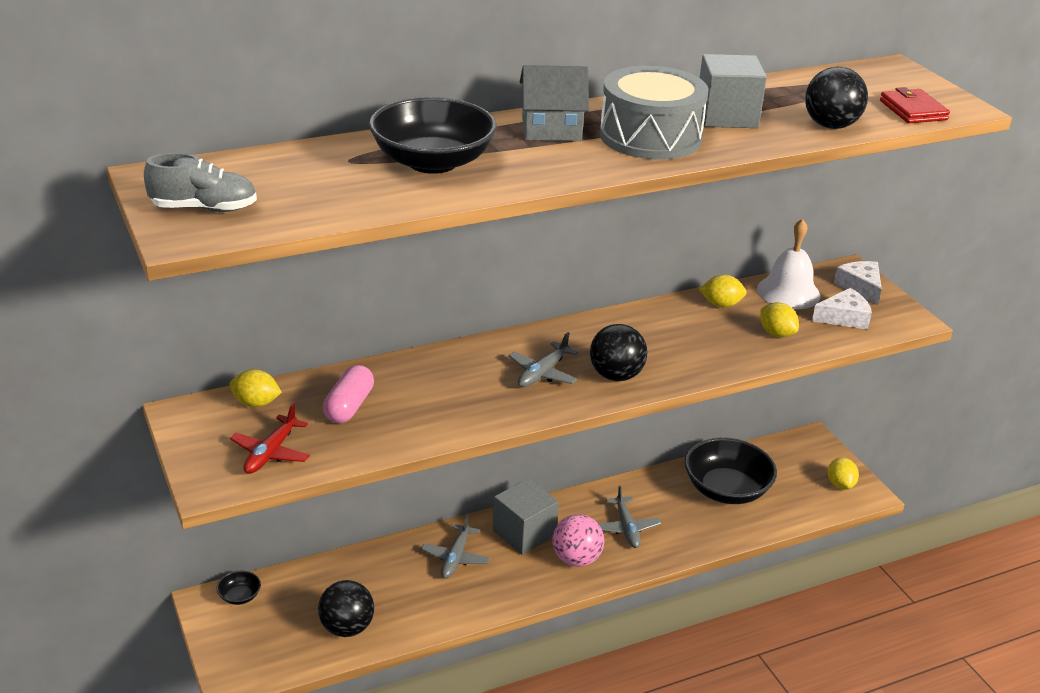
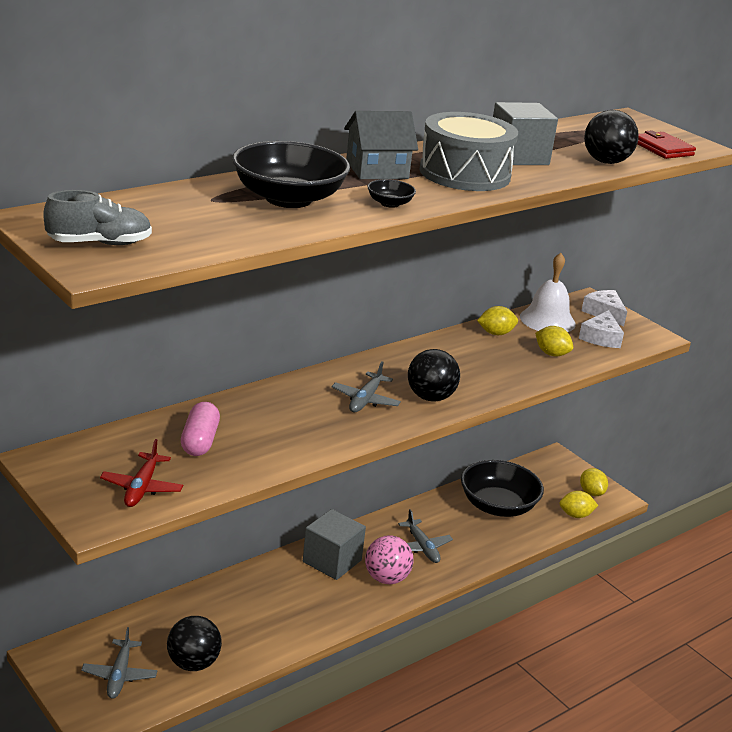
camera: 15 degrees left, 5 degrees down
black bowl [217,571,261,605] -> black bowl moved to [367,179,416,208]
yellow lemon [229,369,282,407] -> yellow lemon moved to [559,491,598,518]
grey plane [421,514,490,578] -> grey plane moved to [81,627,157,699]
white cheese [812,288,872,330] -> white cheese turned 135 degrees clockwise [579,310,624,348]

